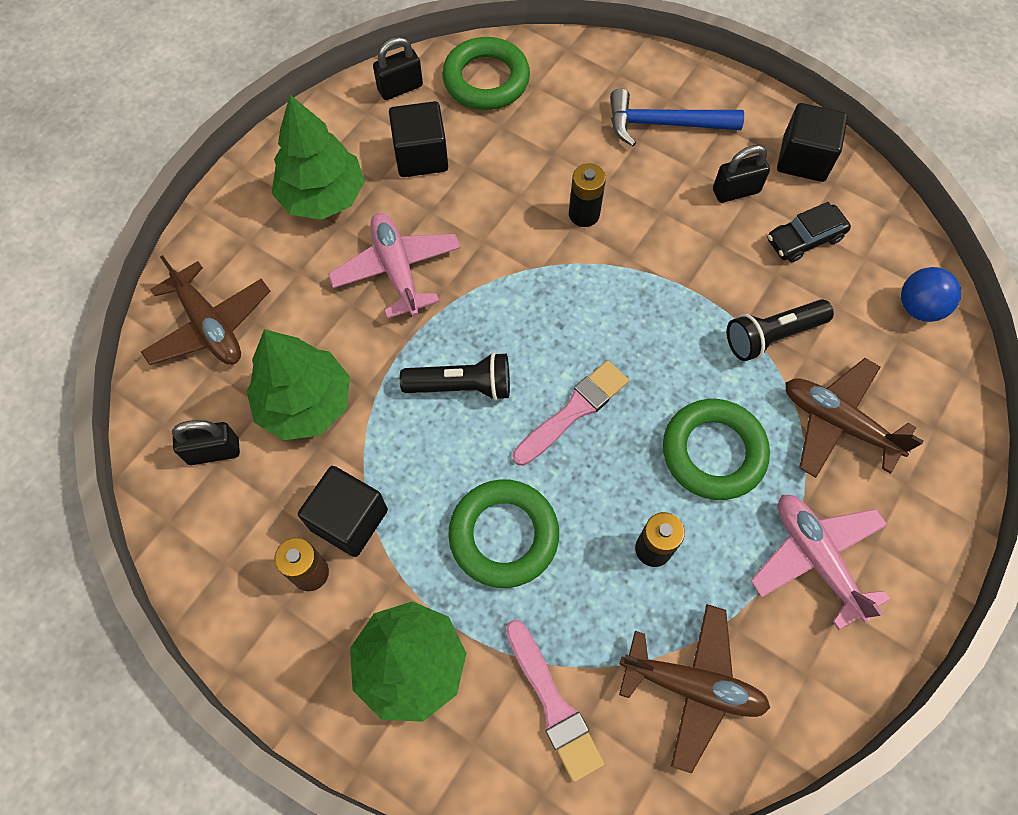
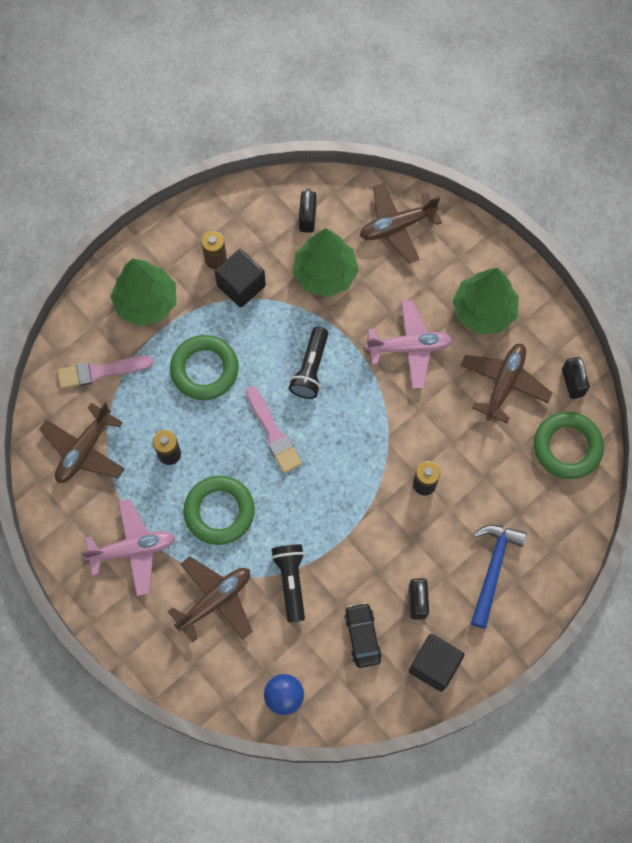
camera: 105 degrees right, 5 degrees up
black cube [389,101,448,177] -> brown plane [461,344,552,423]

